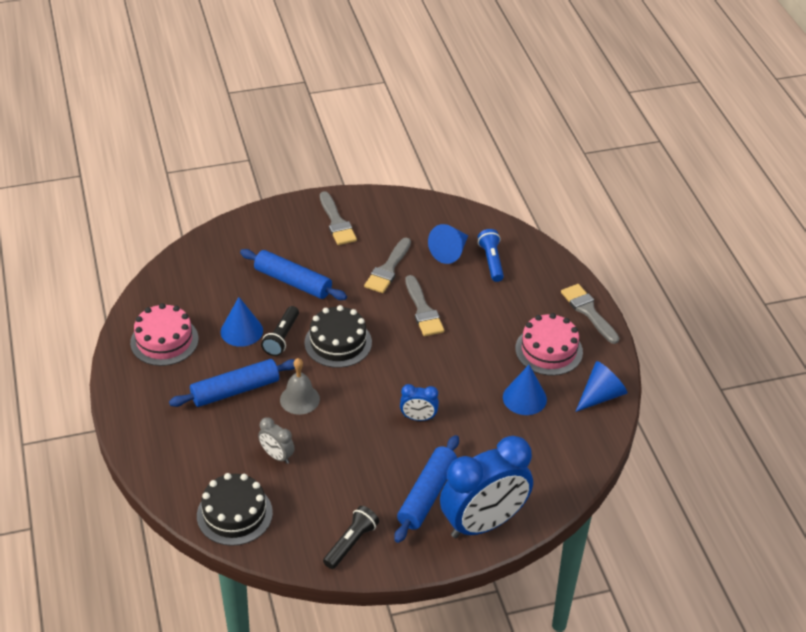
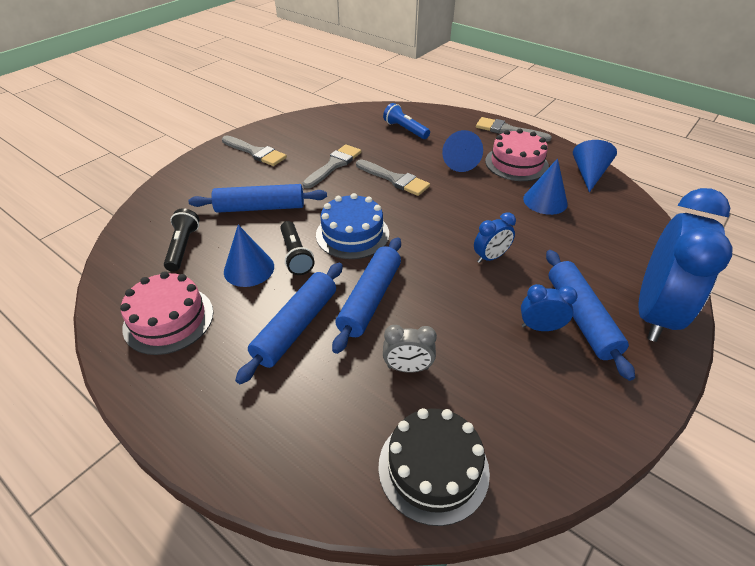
camera: 35 degrees left, 0 degrees up
grey bell [280,358,320,415] -> blue rolling pin [332,237,401,354]
black cake [304,305,372,368] -> blue cake [316,193,389,259]
black flashlight [323,506,379,569] -> black flashlight moved to [164,208,199,272]
grey brush [364,238,411,293] -> grey brush turned 135 degrees counterclockwise [303,144,361,189]
blue cone [428,224,468,264] -> blue cone moved to [442,130,483,172]
none -> blue clock [521,284,578,331]

